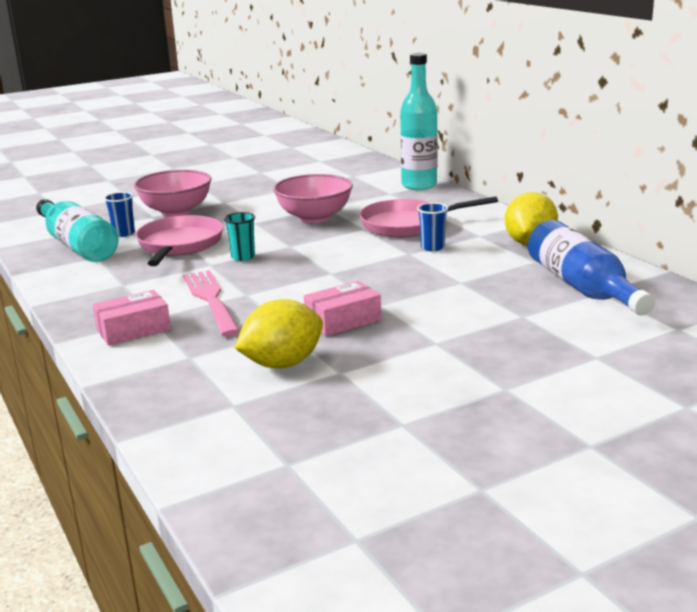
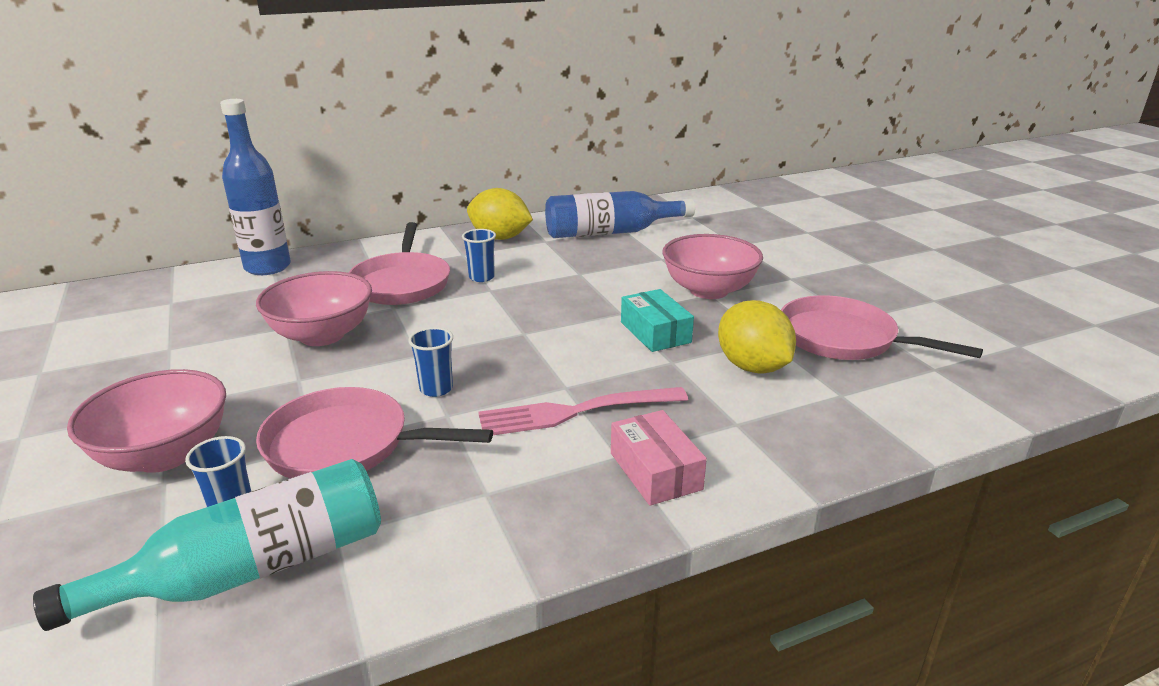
camera: 85 degrees left, 5 degrees up
turquoise cup [224,212,255,261] -> blue cup [408,327,453,397]
pink box [304,281,381,336] -> turquoise box [621,289,694,352]
turquoise bottle [400,53,437,190] -> blue bottle [220,99,291,275]
none -> pink bowl [662,234,763,299]
none -> pink pan [781,295,983,360]

